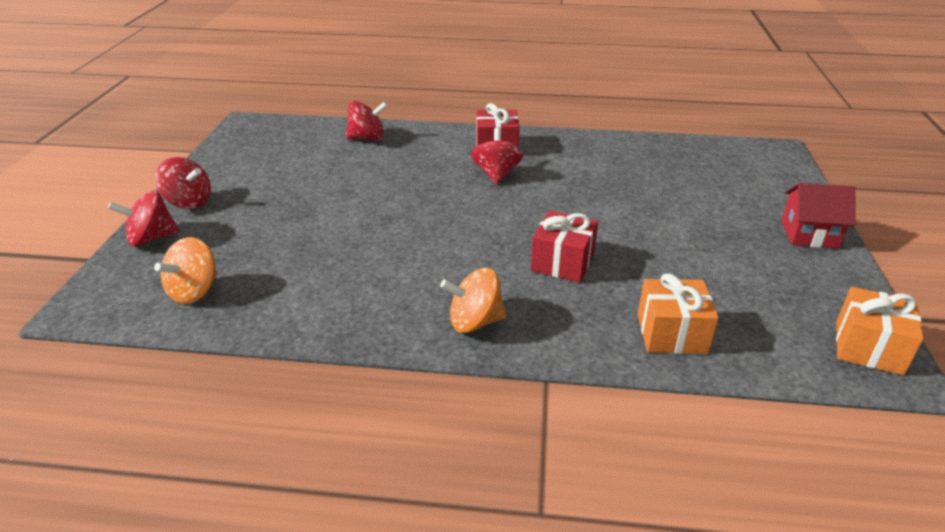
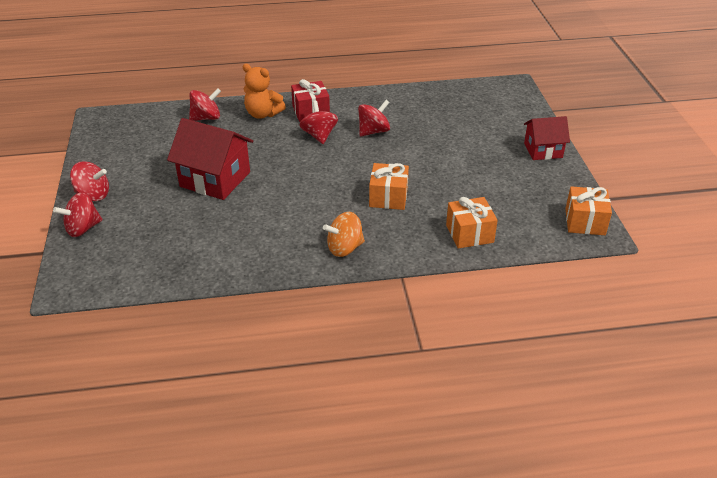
camera: 15 degrees left, 5 degrees up
orange spinning top [154,237,217,304] -> none
red gift [531,211,598,283] -> orange gift [369,163,409,210]
none -> red house [167,118,253,200]
none -> orange teddy bear [243,64,286,119]
none -> red spinning top [358,100,390,137]

